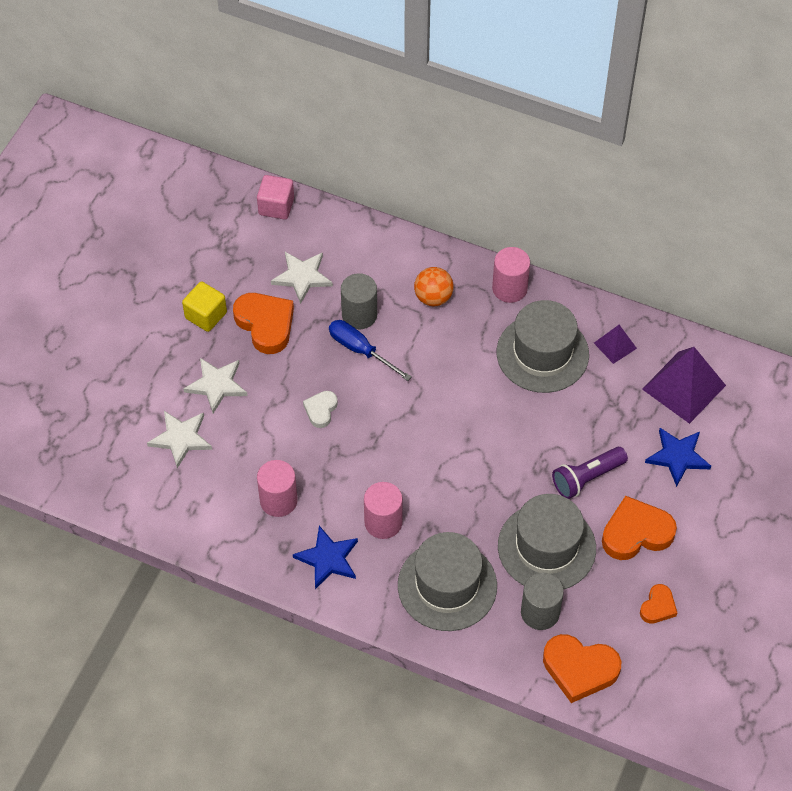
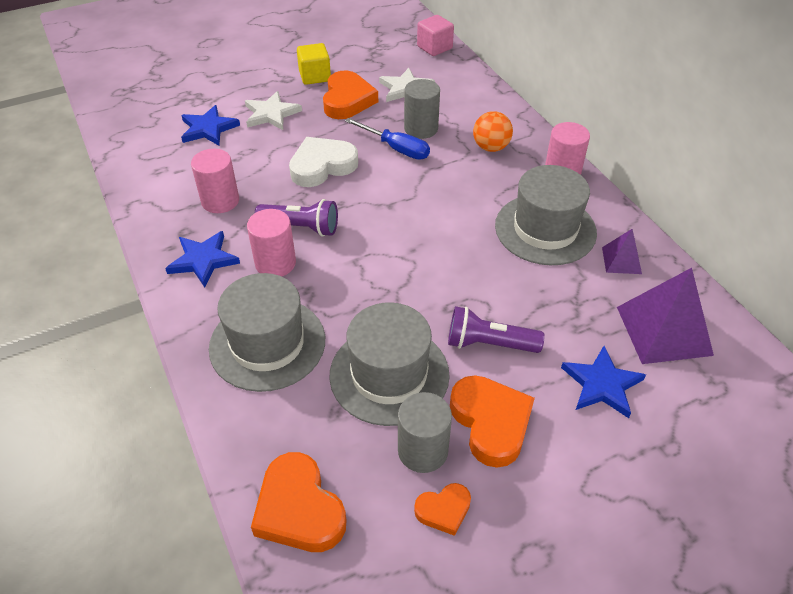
camera: 40 degrees right, 10 degrees down
white star [147,411,212,468] -> blue star [181,105,240,146]
white heart [303,391,338,428] -> white heart [289,137,358,187], size x1.82
blue screwdriver [329,320,412,381] -> blue screwdriver turned 135 degrees clockwise [345,118,430,160]
grey cylinder [521,573,564,630] -> grey cylinder moved to [398,392,452,473]
orange heart [602,496,677,560] -> orange heart turned 45 degrees clockwise [450,375,535,468]
none -> purple flashlight [255,199,338,236]

